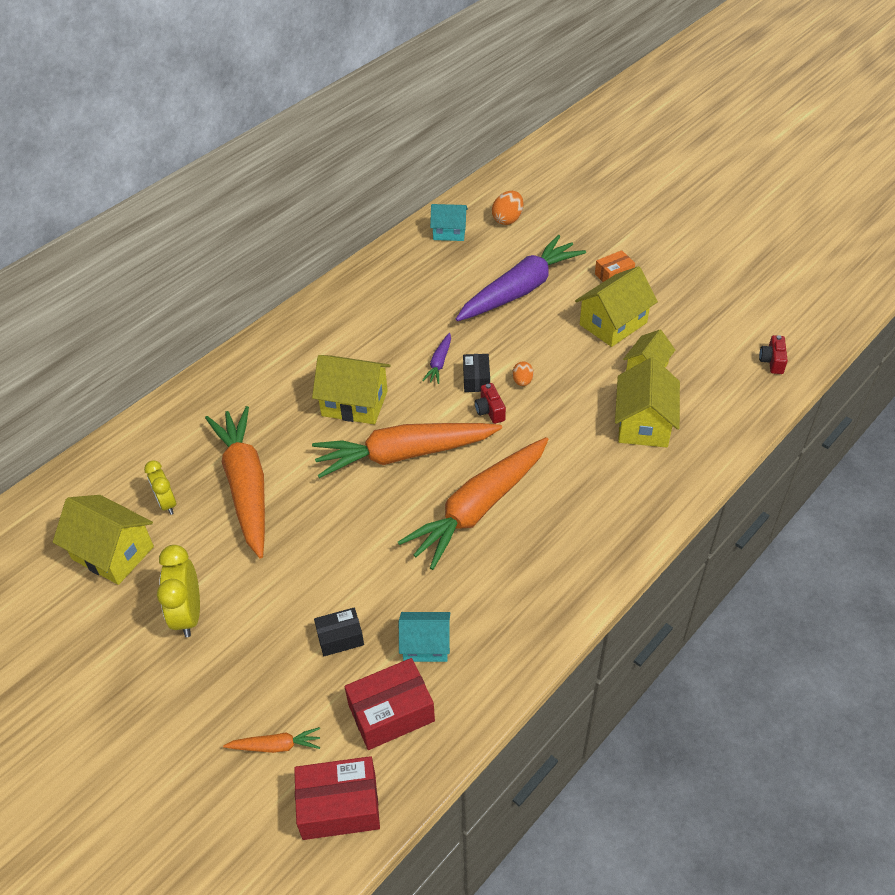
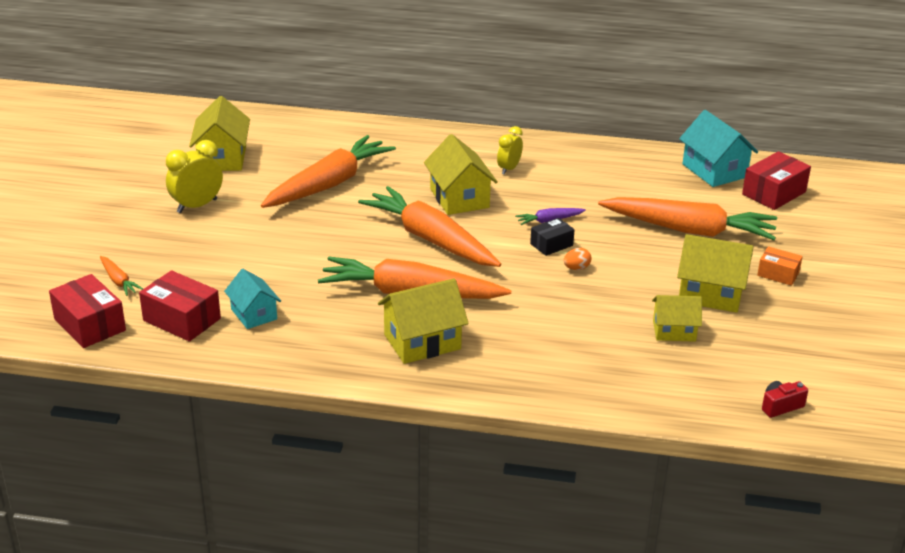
camera: 55 degrees right, 15 degrees down
yellow clock [144,460,176,515] -> yellow clock moved to [497,126,523,175]
black box [314,607,364,656] -> none
turquoise house [430,204,468,241] -> turquoise house [679,110,758,187], size x1.55
purple carrot [456,235,586,321] -> orange carrot [598,197,777,240]
red camera [475,383,506,424] -> none
orange egg [492,191,523,225] -> red box [742,151,811,210]
yellow house [615,357,680,447] -> yellow house moved to [378,278,469,364]

